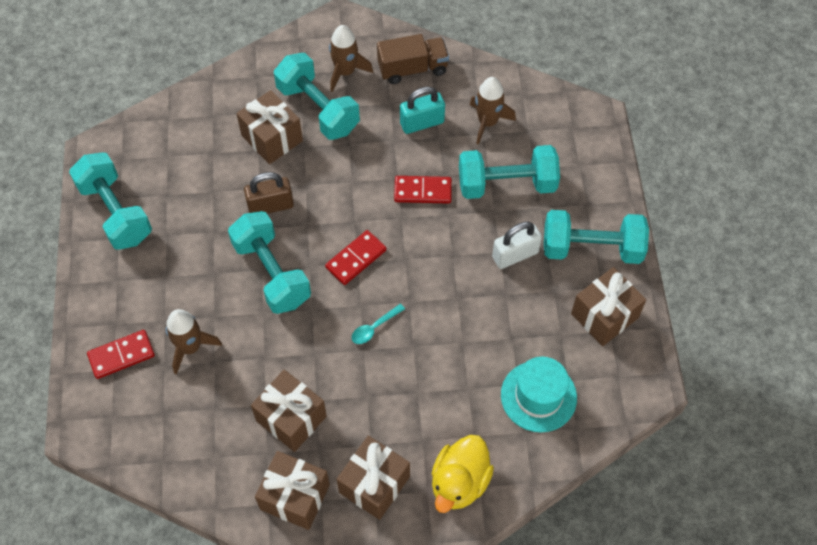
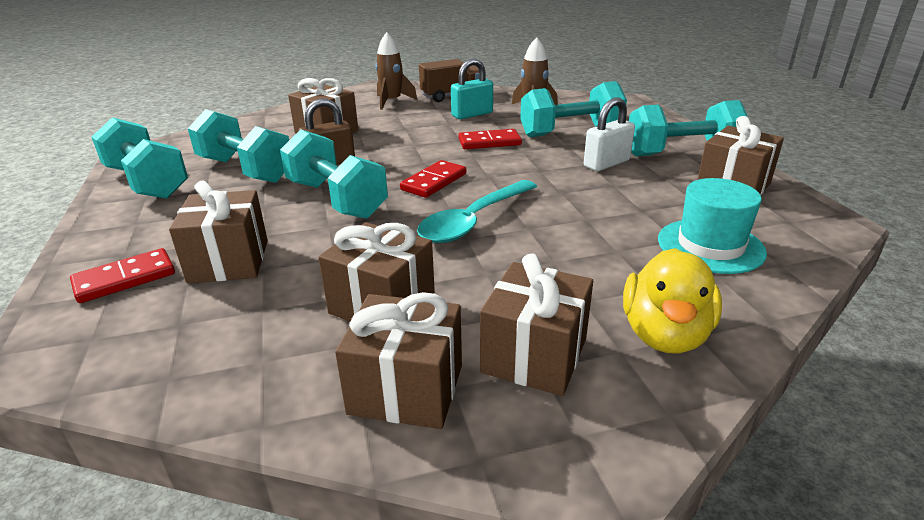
camera: 10 degrees left, 30 degrees down
brown rocket [166,309,222,375] -> brown gift [169,180,268,283]
turquoise dumbbell [274,53,360,140] -> turquoise dumbbell moved to [188,109,289,183]
turquoise spoon [352,304,405,344] -> turquoise spoon [417,180,537,243], size x2.10

